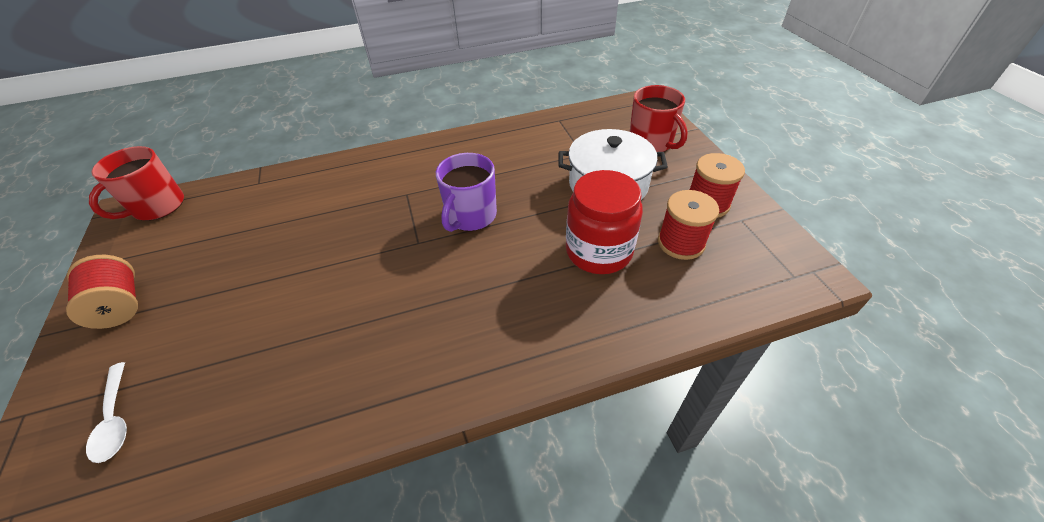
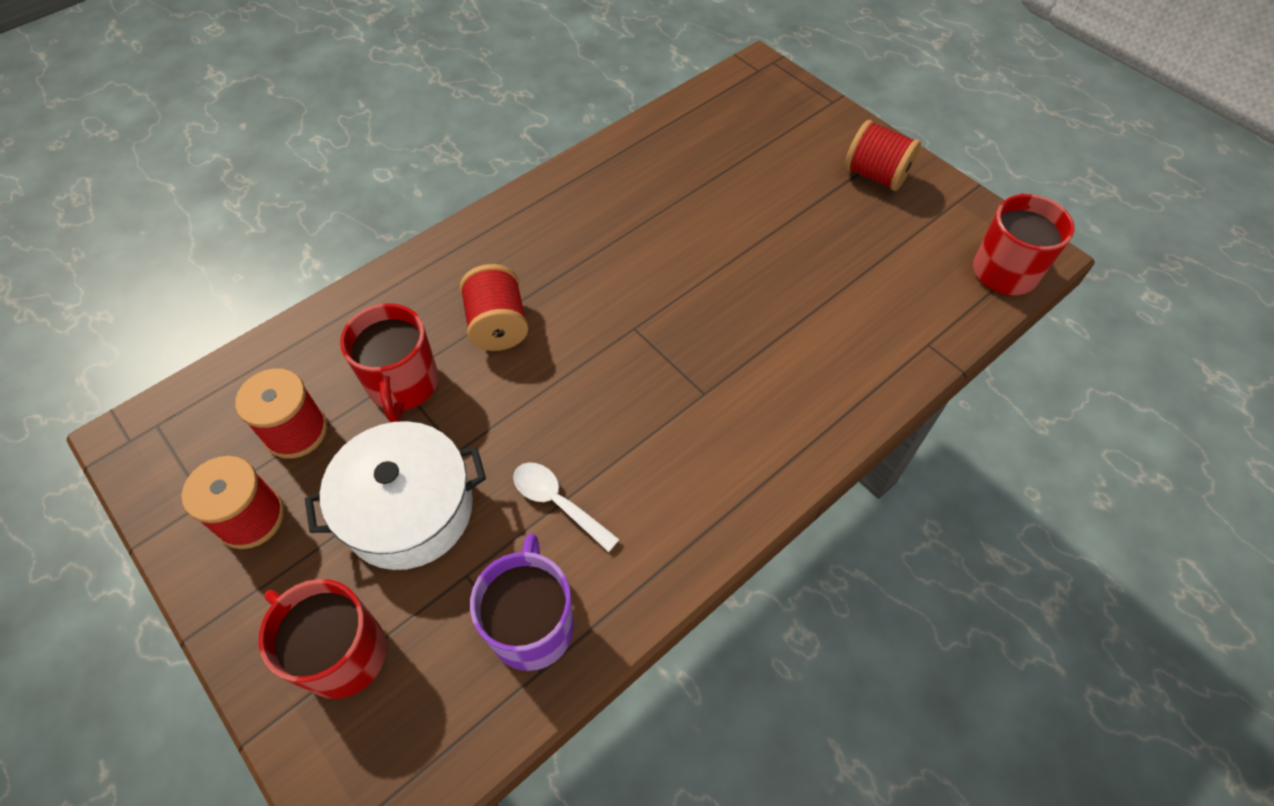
camera: 155 degrees right, 10 degrees up
white spoon [86,362,127,463] -> white spoon moved to [513,462,620,552]
purple mug [436,153,497,232] -> purple mug moved to [470,533,574,671]
red jar [566,170,643,274] -> red mug [340,303,439,422]
none -> red spool [460,264,528,351]

